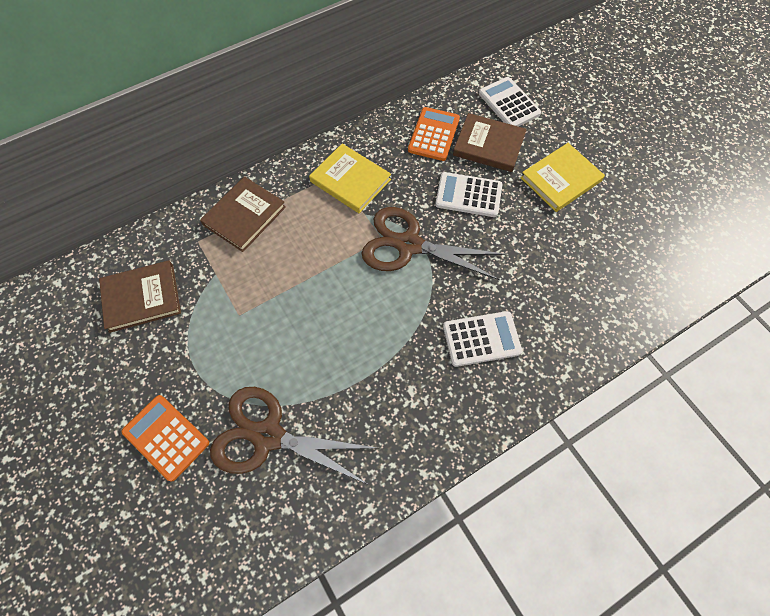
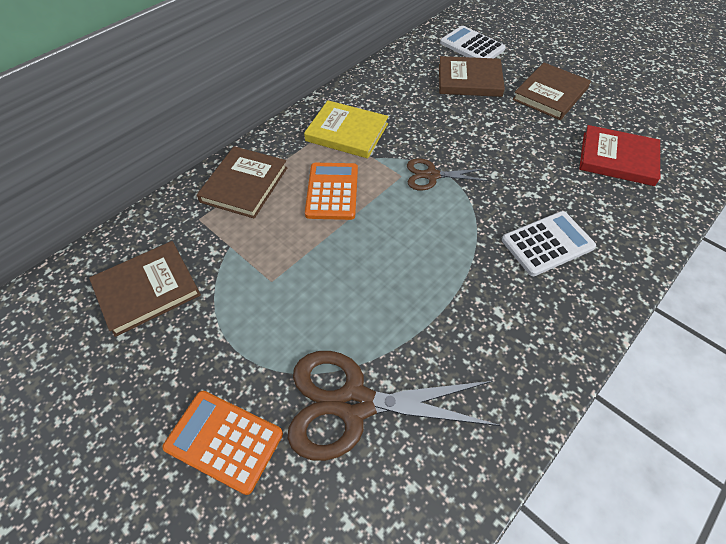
camera: 15 degrees left, 10 degrees down
brown scissors [362,207,506,280] -> brown scissors [407,158,489,191], size x0.54
orange calculator [408,107,460,161] -> orange calculator moved to [305,163,358,220]
white calculator [435,172,502,217] -> none
yellow book [520,143,605,212] -> brown book [512,63,591,120]
none -> red book [579,125,660,186]

